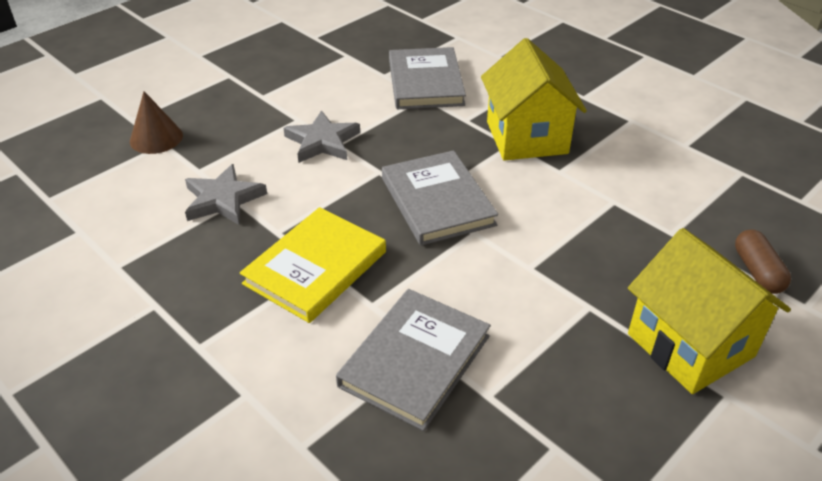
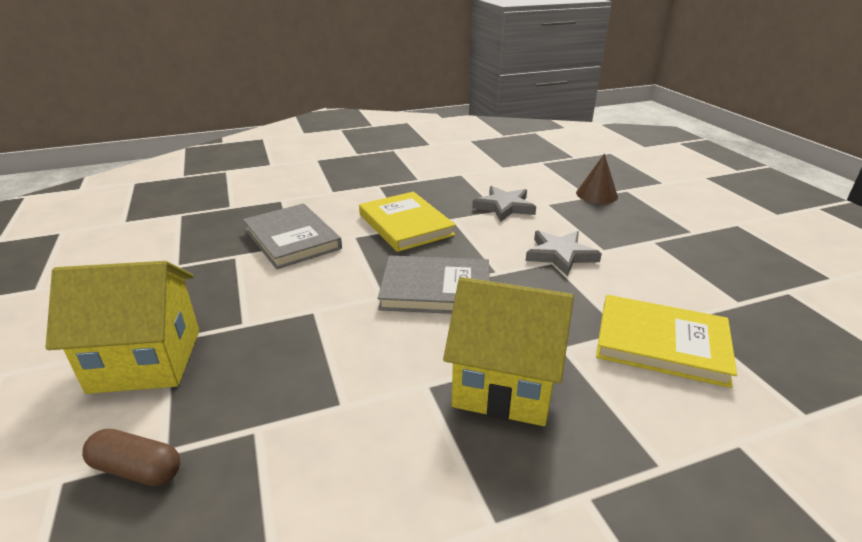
camera: 115 degrees right, 10 degrees down
grey book [389,47,466,109] -> yellow book [596,295,737,388]

